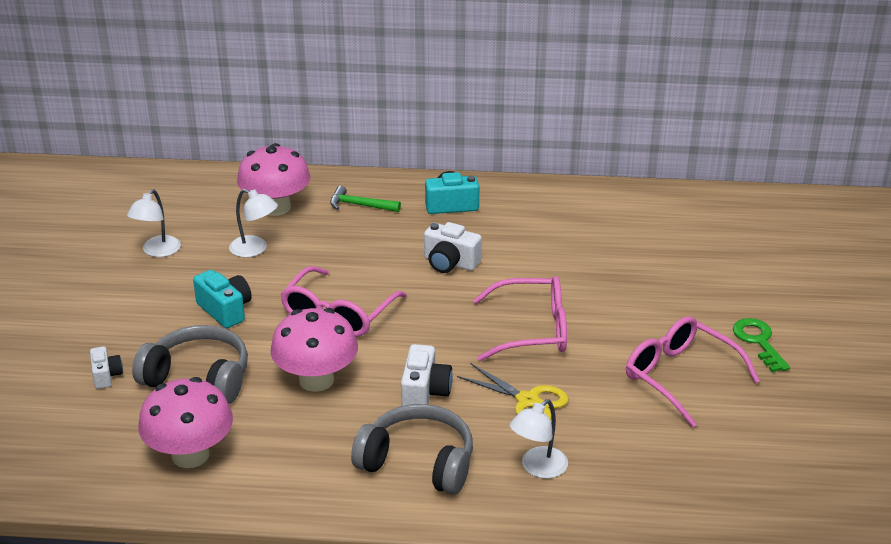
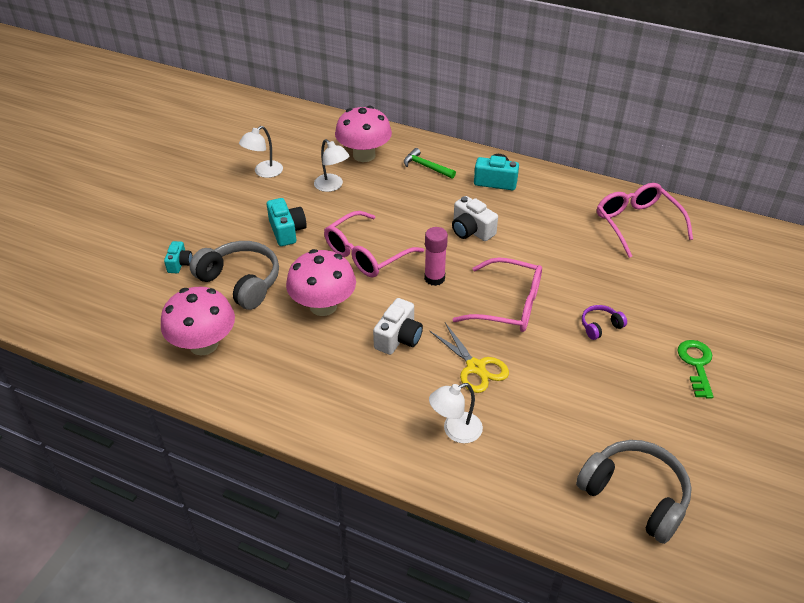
camera: 20 degrees right, 10 degrees up
white camera [90,346,123,389] -> turquoise camera [164,241,193,273]
grey headphones [351,404,473,495] -> grey headphones moved to [576,440,692,544]
pink glasses [626,316,760,427] -> pink glasses moved to [597,183,693,258]
none -> pink glue stick [424,227,448,286]
none -> purple headphones [582,305,627,340]

